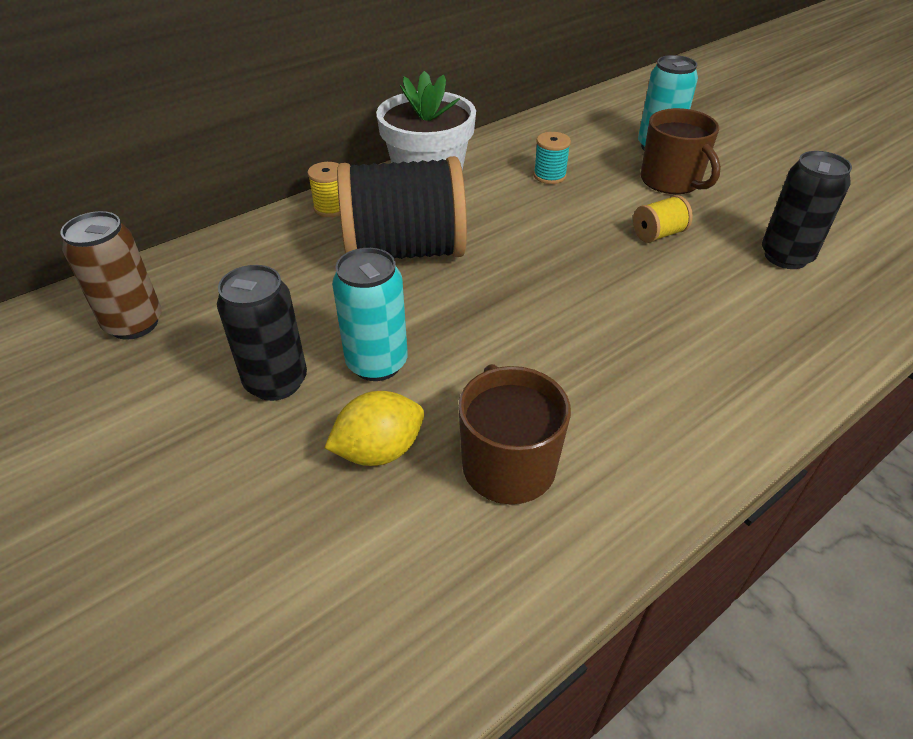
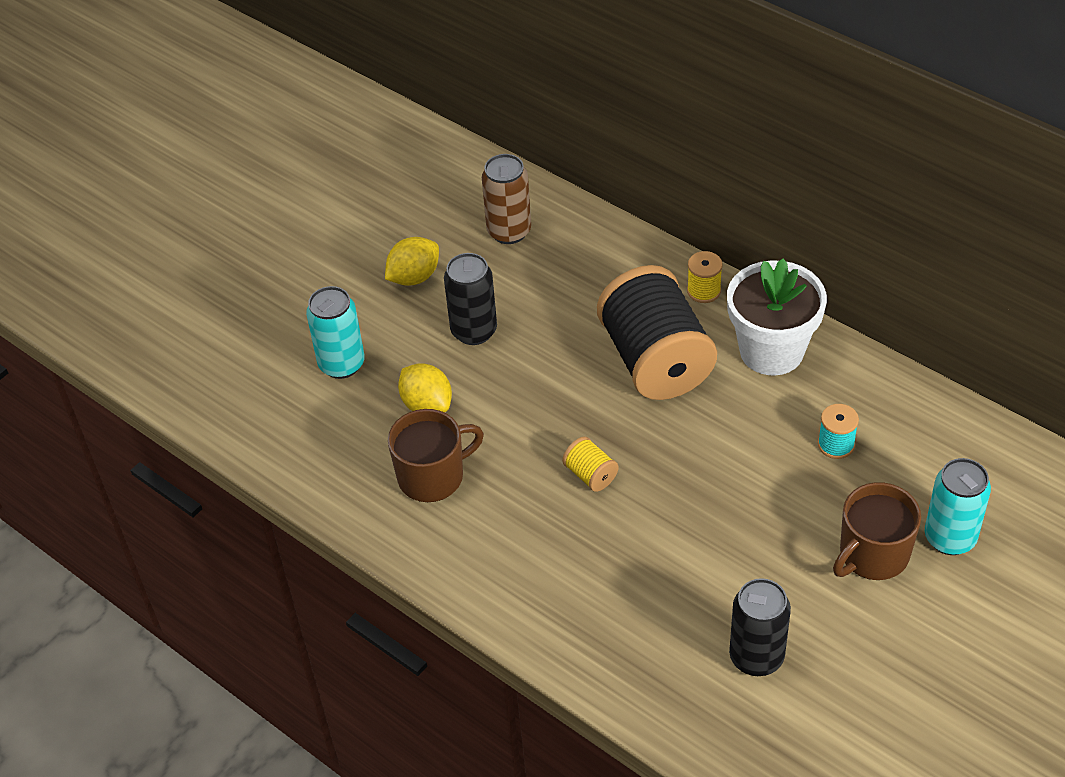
camera: 80 degrees right, 5 degrees up
turquoise can [332,248,408,381] -> turquoise can moved to [306,286,365,379]
yellow spool [633,195,693,243] -> yellow spool moved to [562,437,619,492]
none -> yellow lemon [385,237,439,286]

